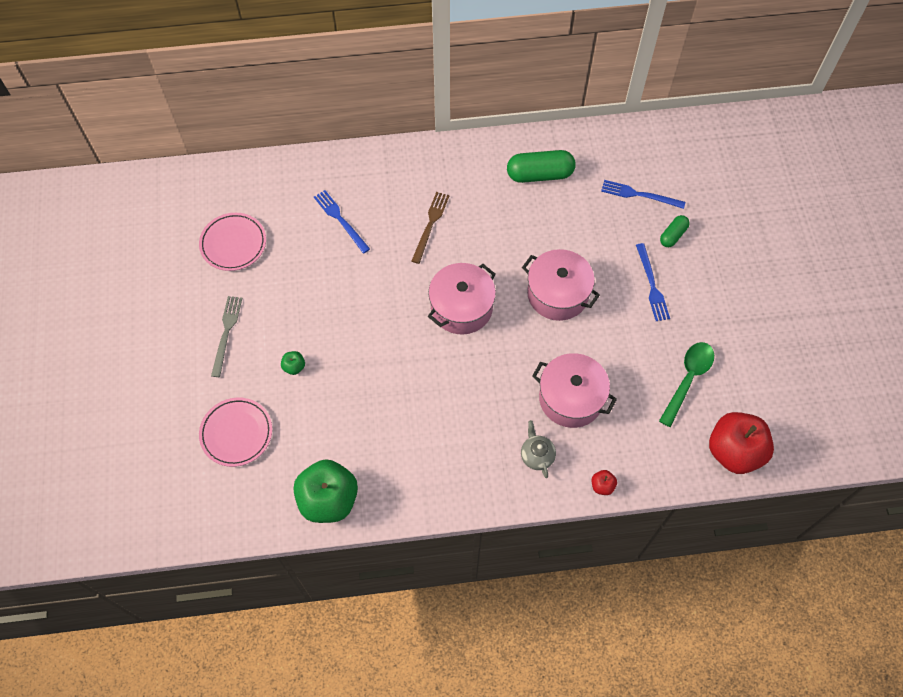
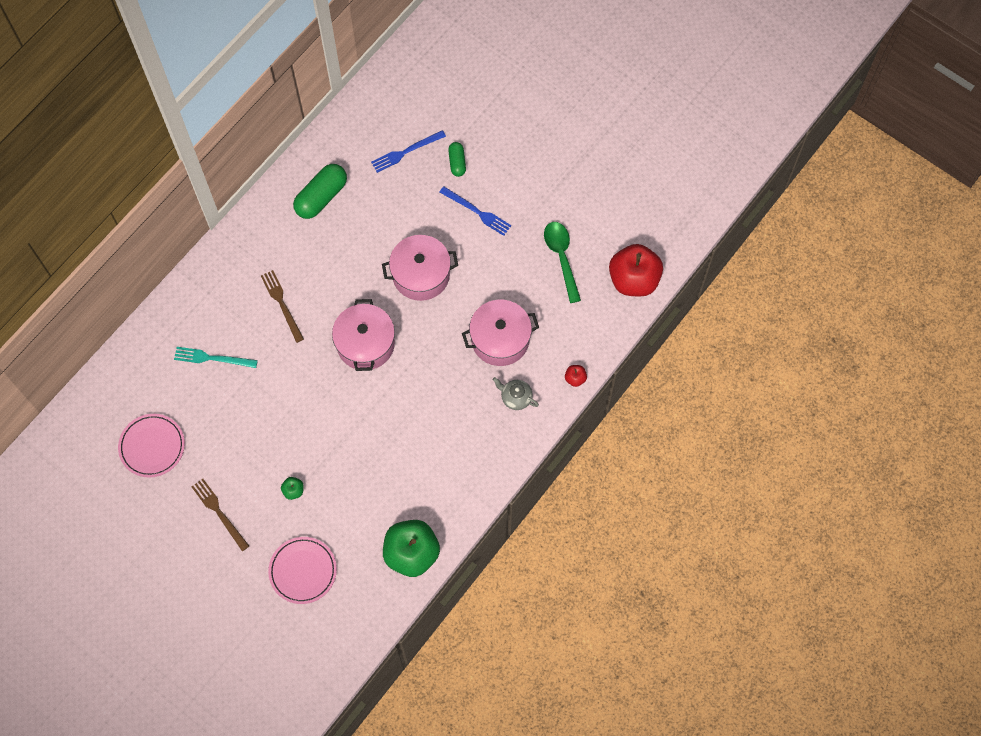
camera: 45 degrees left, 5 degrees up
grey fork [211,296,242,377] -> brown fork [192,479,249,551]
blue fork [314,190,370,254] -> turquoise fork [174,347,258,368]

